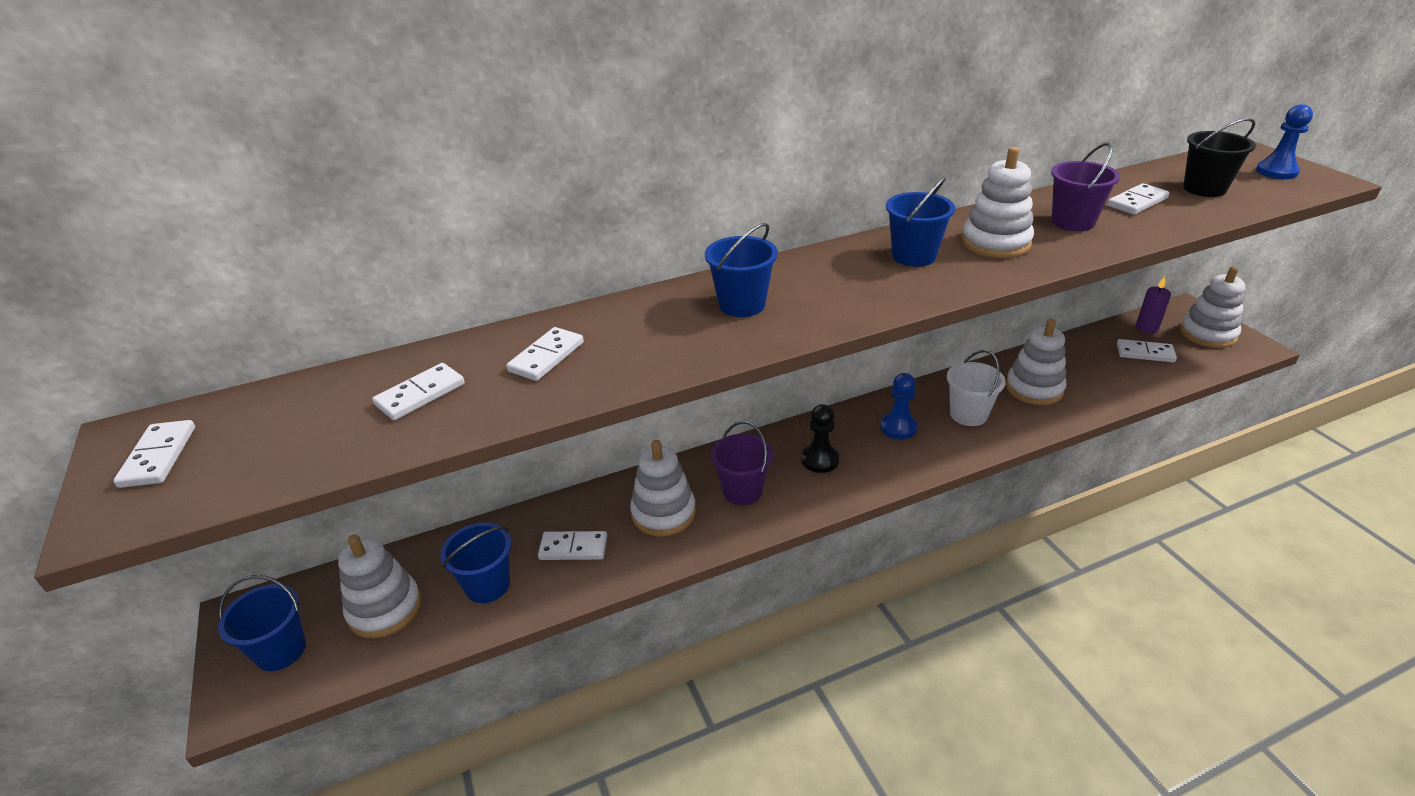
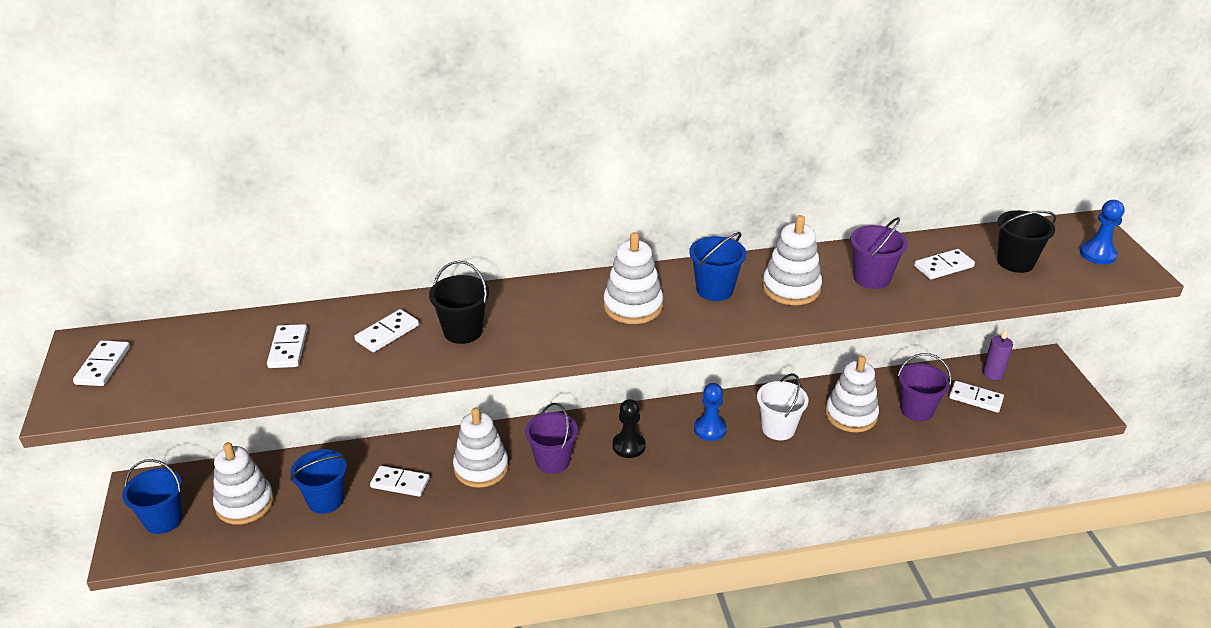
camera: 10 degrees right, 0 degrees up
white domino [372,363,465,420] -> white domino turned 60 degrees counterclockwise [267,324,307,368]
blue bucket [705,223,778,317] -> none
white stacking toy [1180,266,1246,348] -> white stacking toy moved to [604,232,663,324]
none -> black bucket [429,261,489,344]
none -> purple bucket [898,353,952,421]

